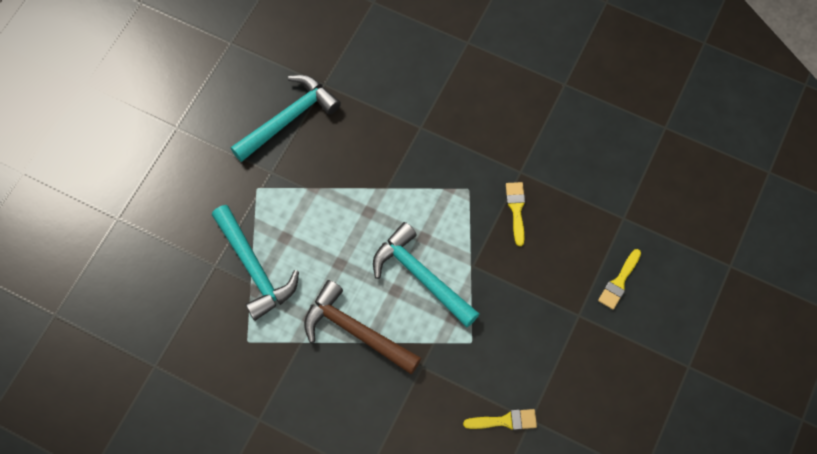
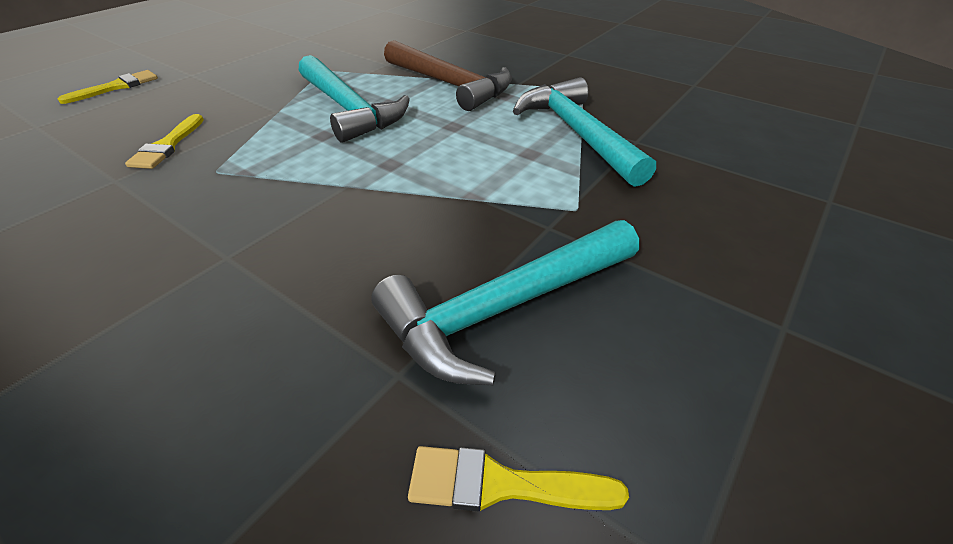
camera: 170 degrees left, 25 degrees down
yellow brush [463,409,537,430] -> yellow brush moved to [408,446,629,511]

